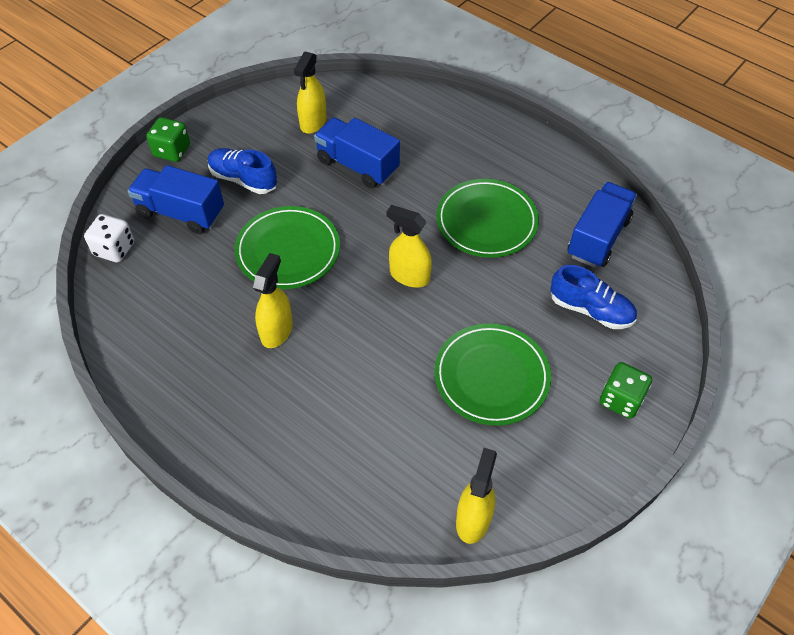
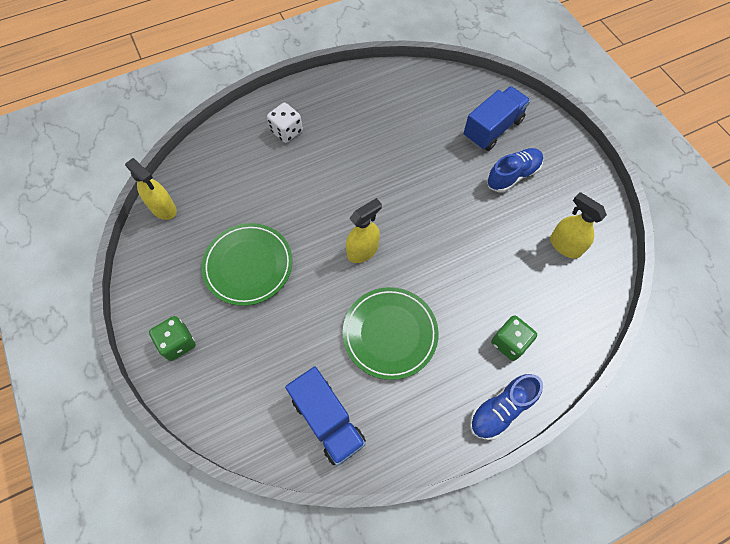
camera: 115 degrees right, 10 degrees up
white dice [84,214,134,263] -> white dice moved to [267,103,303,143]
green dice [146,117,190,162] -> green dice moved to [491,315,537,361]
green plate [235,206,340,289] -> none
yellow spray bottle [253,253,293,348] -> none
blue truck [314,118,400,188] -> none
blue shoe [551,265,637,329] -> blue shoe moved to [470,374,543,440]

